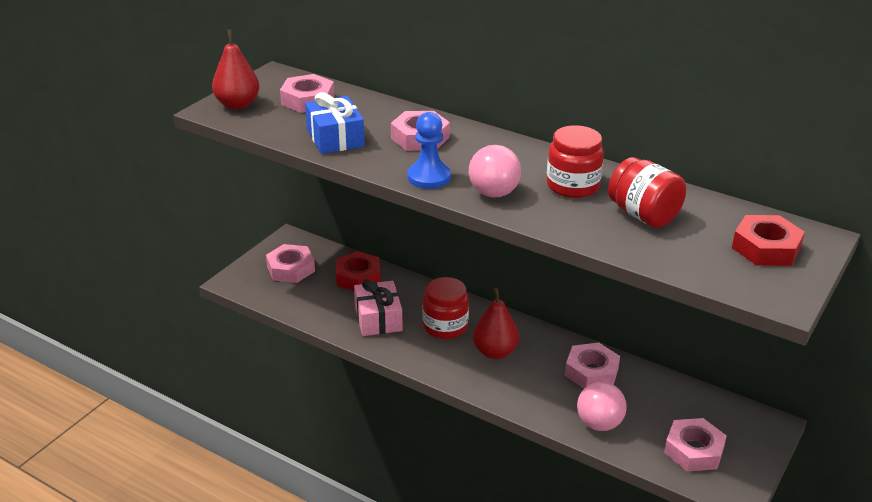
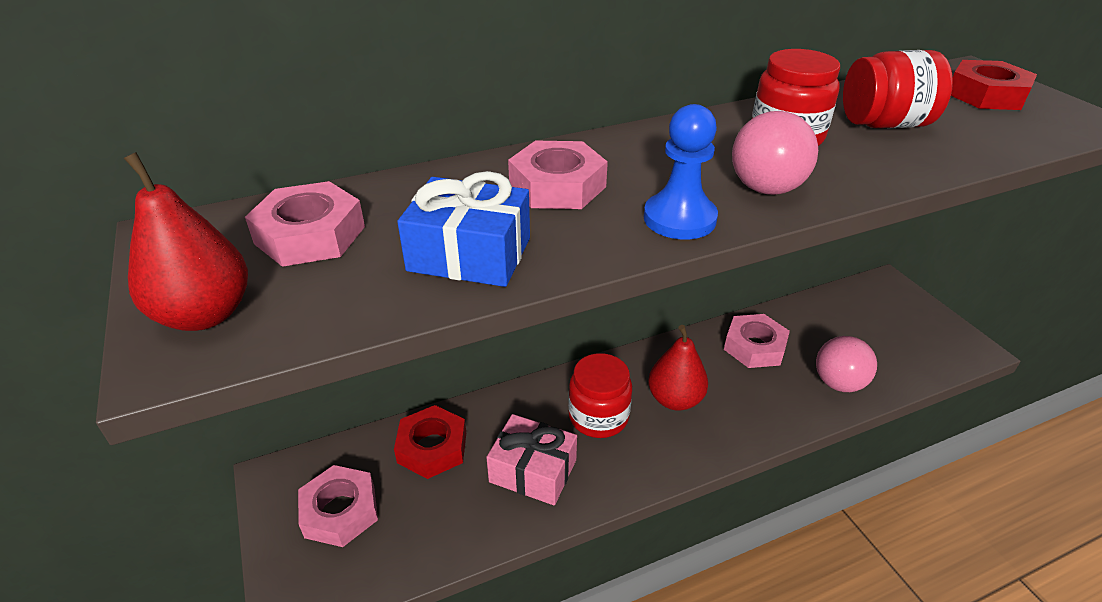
camera: 55 degrees left, 5 degrees up
pink nut [664,418,727,471] -> none

